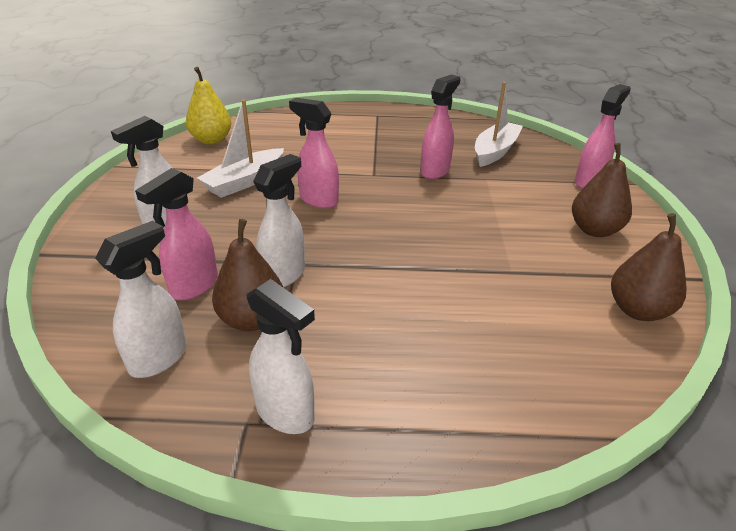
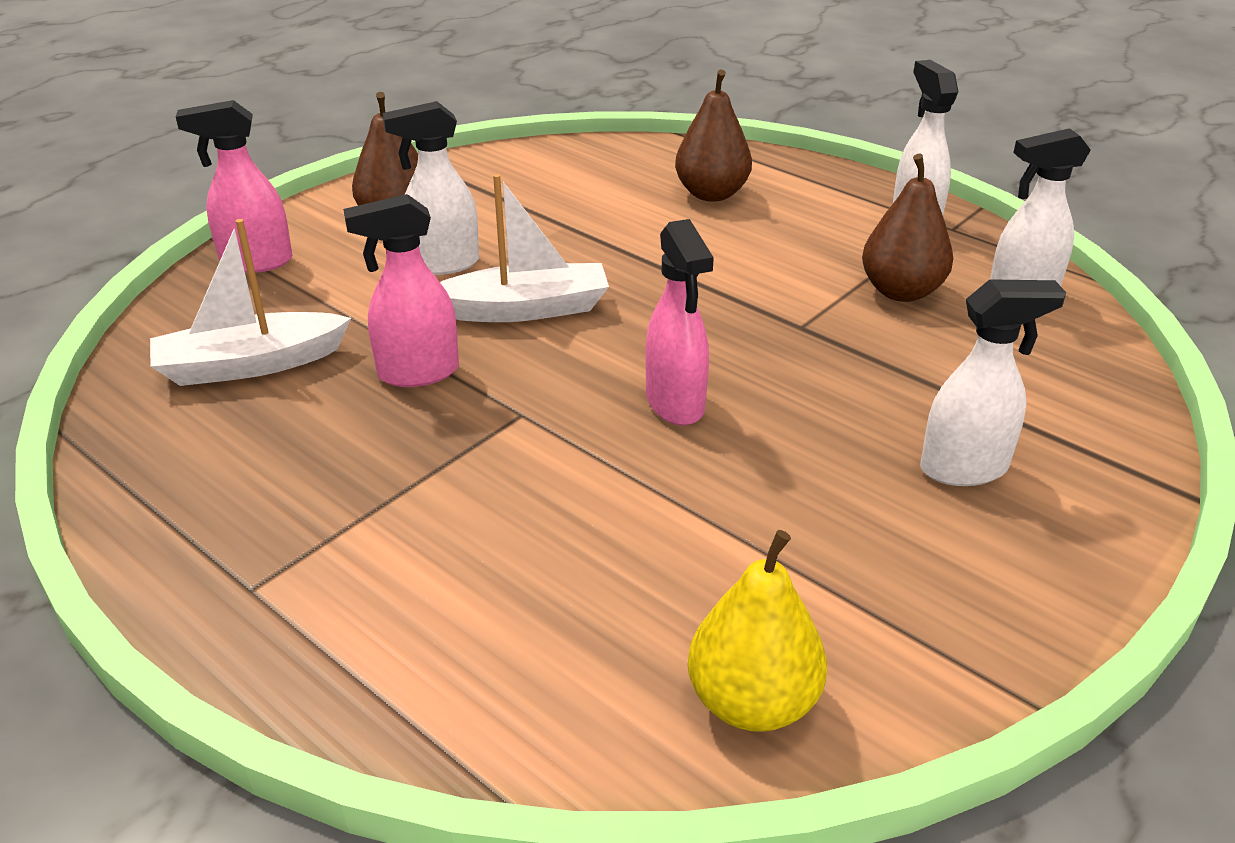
camera: 140 degrees left, 0 degrees up
pink spray bottle [135,168,218,300] -> none
white boat [197,99,284,198] -> white boat moved to [440,174,609,322]
white spray bottle [253,154,305,287] -> white spray bottle moved to [382,101,479,275]
brown pear [611,213,686,321] -> brown pear moved to [675,69,752,202]

